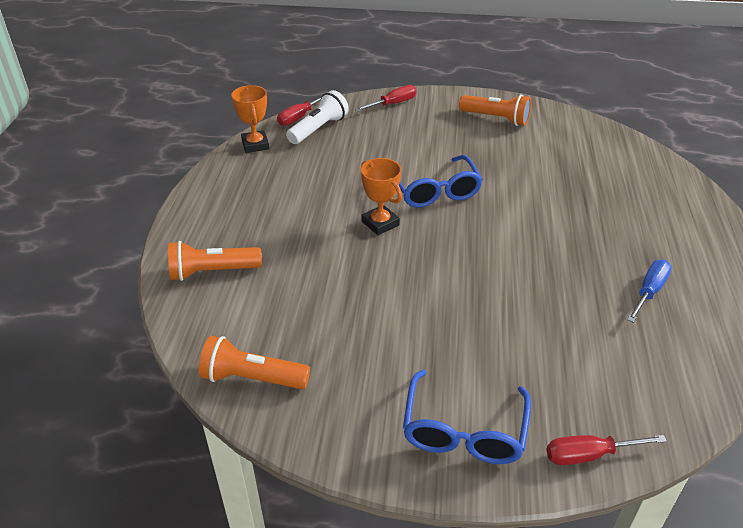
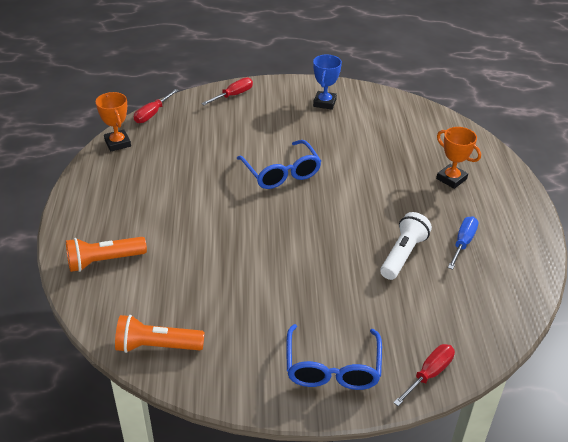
camera: 10 degrees left, 0 degrees up
white flashlight [286,90,349,144] -> white flashlight moved to [380,212,432,280]
orange trophy [361,158,402,235] -> orange trophy moved to [436,127,481,189]
orange flashlight [459,95,531,126] -> blue trophy [313,55,342,110]
red screwdriver [546,435,667,465] -> red screwdriver turned 150 degrees clockwise [393,344,455,406]

